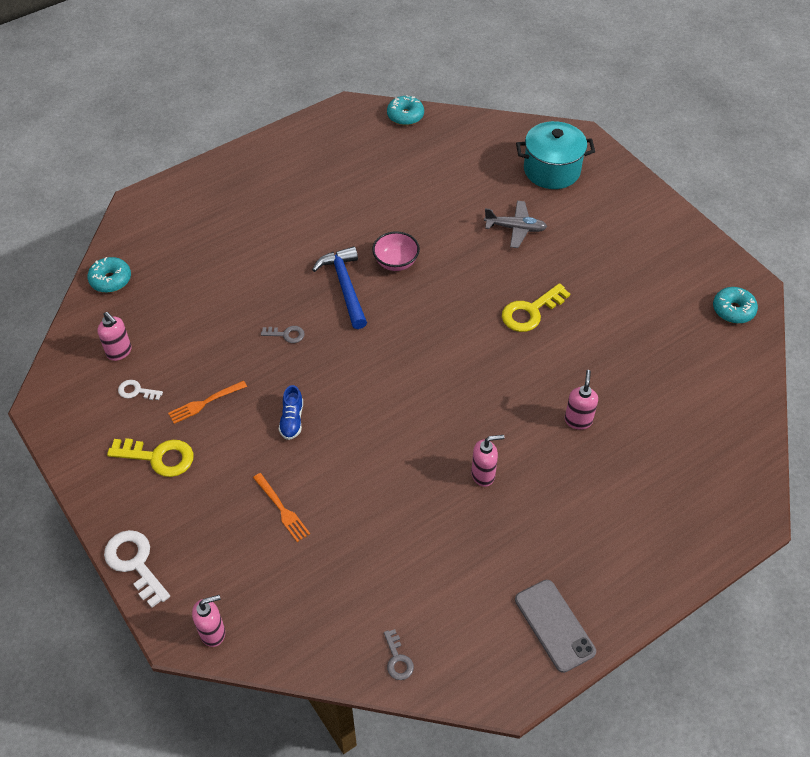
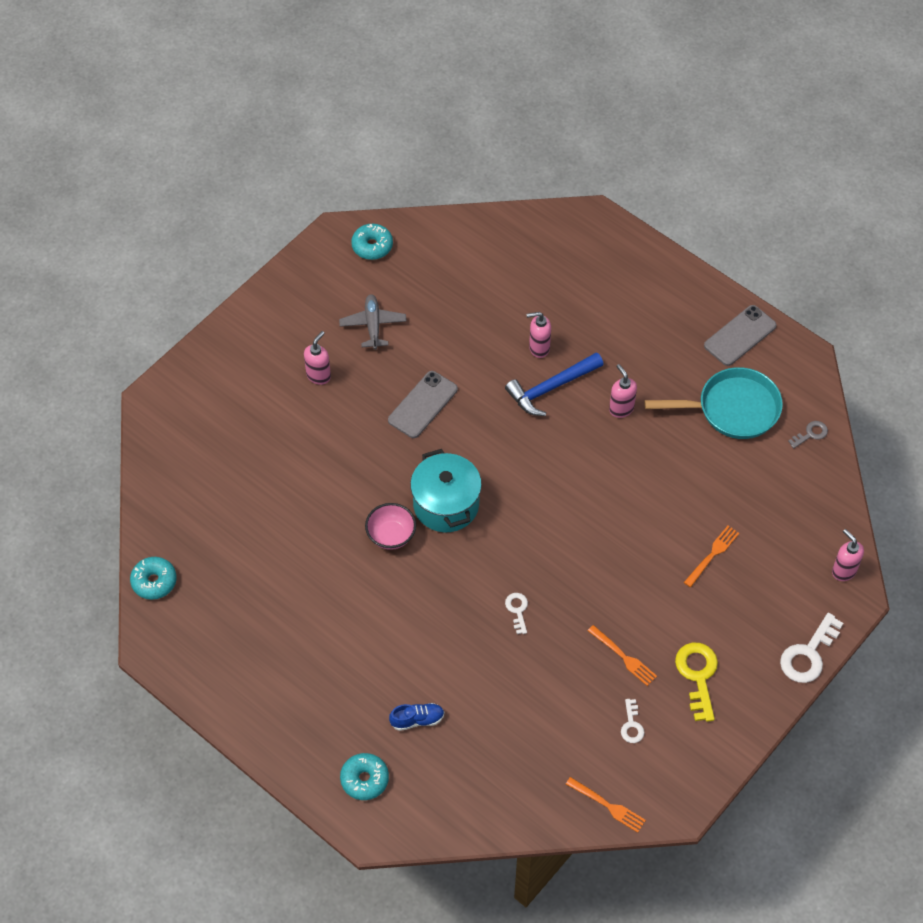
camera: 105 degrees left, 5 degrees up
turquoise donut [88,257,131,293] -> turquoise donut moved to [340,753,389,800]
pink soap dispenser [97,312,131,361] -> pink soap dispenser moved to [304,331,331,385]
grey key [261,326,305,343] -> white key [505,593,528,634]
blue shoe [279,385,303,440] -> blue shoe moved to [389,703,445,731]
blue hammer [312,246,367,329] -> blue hammer moved to [505,352,604,416]
grey plane [484,201,547,248] -> grey plane moved to [339,294,407,350]
yellow key [502,283,570,332] -> grey phone [388,371,458,438]
turquoise pot [516,121,595,189] -> turquoise pot moved to [410,449,482,532]
none -> orange fork [566,777,646,833]
none -> turquoise pan [644,367,783,439]

